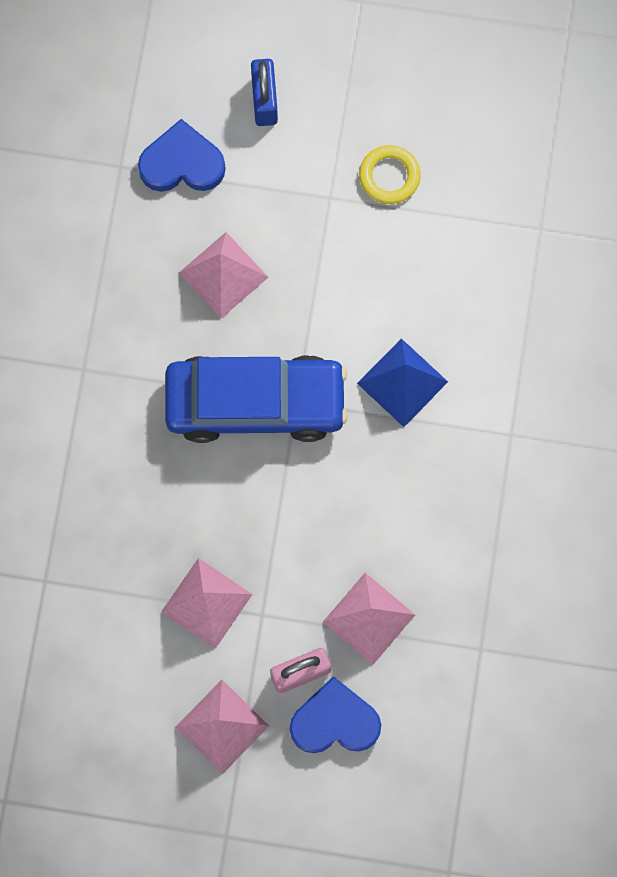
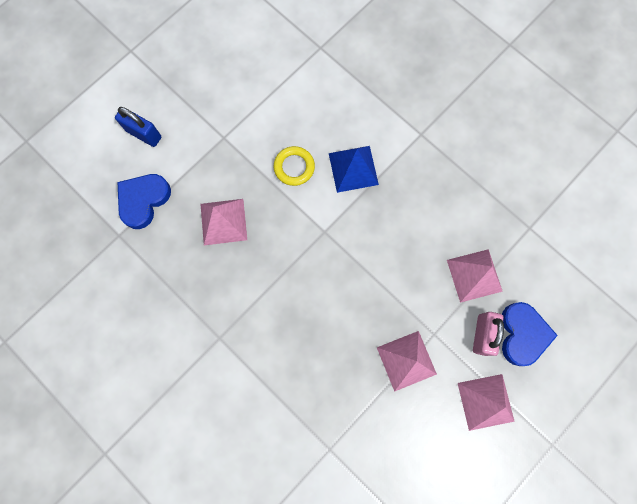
camera: 55 degrees left, 0 degrees up
blue car [165,355,348,443] -> none
blue heart [290,676,381,753] -> blue heart turned 150 degrees clockwise [502,302,558,366]
yellow ring [359,145,421,204] -> yellow ring moved to [274,146,315,186]

